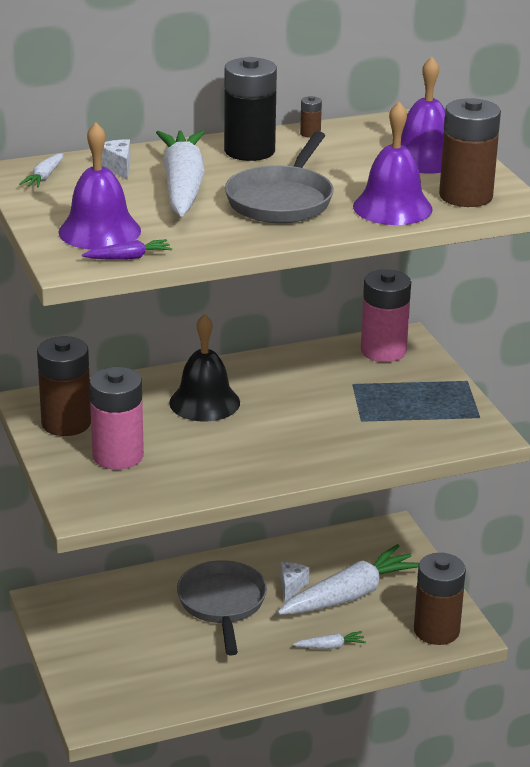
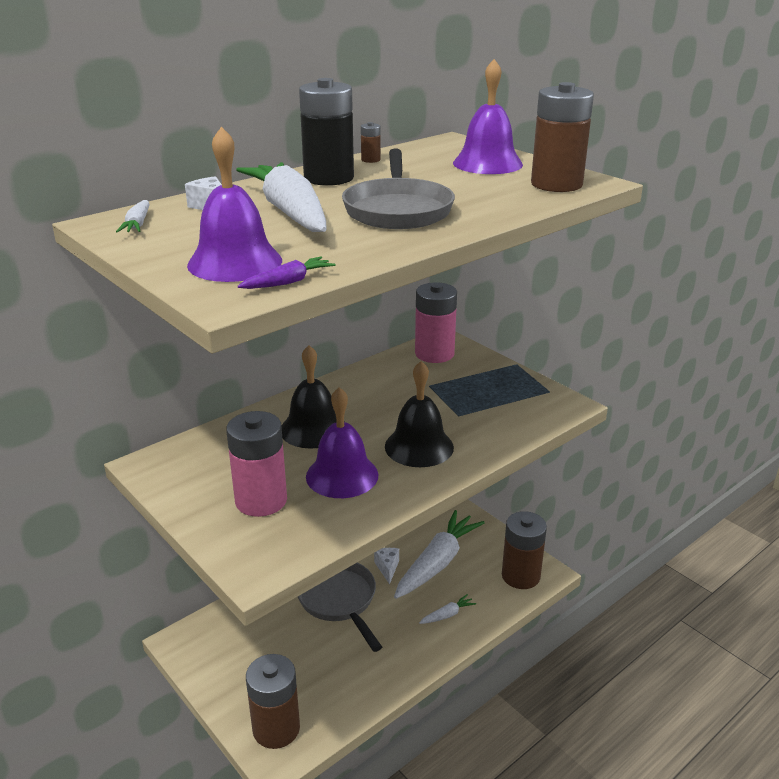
camera: 20 degrees left, 0 degrees up
brown battery [37,336,91,436] -> brown battery moved to [246,654,300,749]
purple bell [353,102,433,225] -> purple bell moved to [306,387,378,498]
none -> black bell [385,361,454,467]

